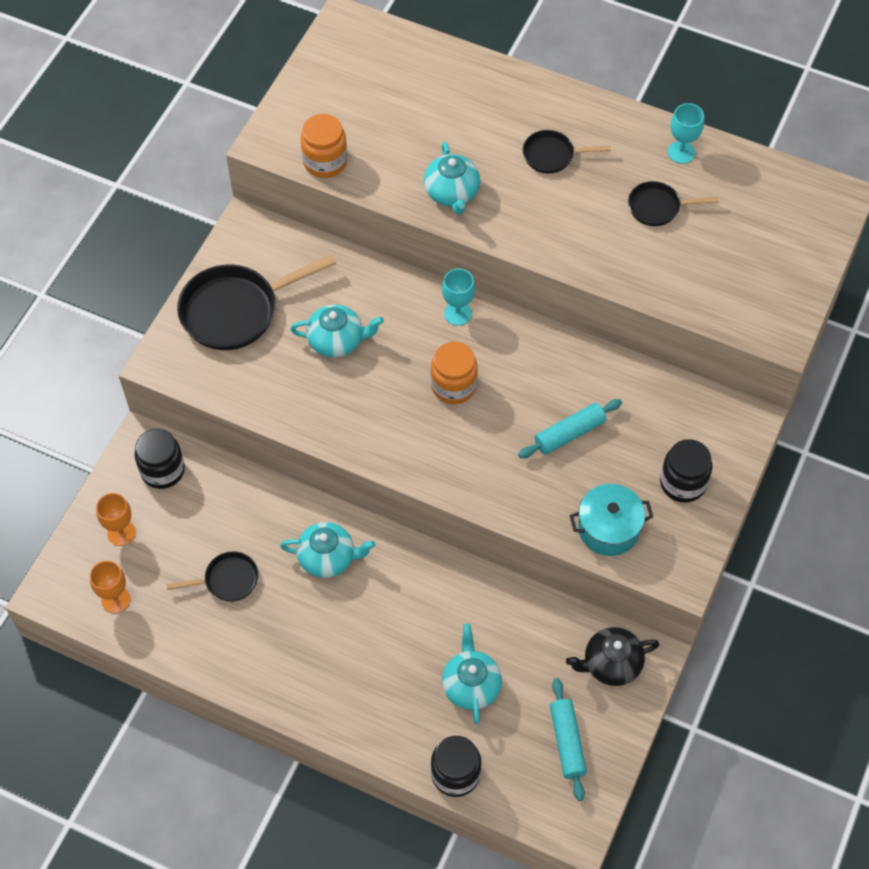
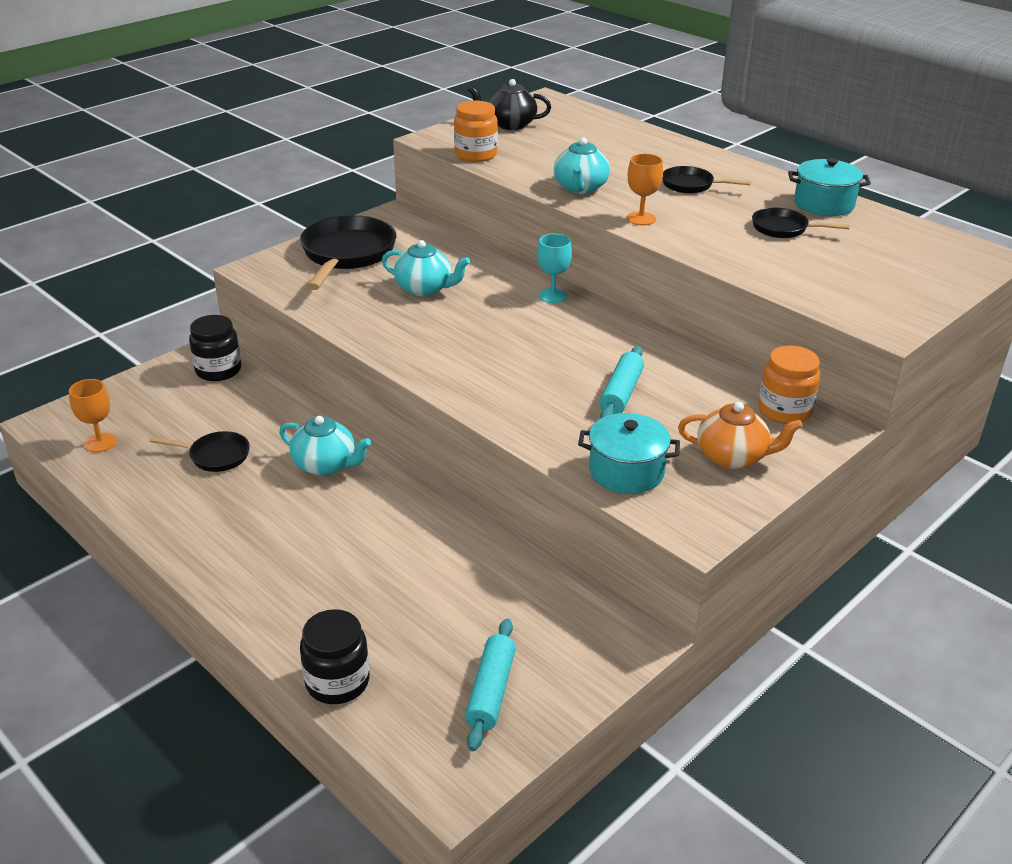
camera: 20 degrees right, 25 degrees down
orange goblet [96,493,136,546] -> orange goblet moved to [627,154,663,225]
black pan [177,254,336,350] -> black pan turned 105 degrees clockwise [300,215,396,290]
orange jar [431,342,478,404] -> orange jar moved to [758,345,821,424]
turquoise teapot [442,623,502,724] -> none
turquoise rolling pin [518,399,622,458] -> turquoise rolling pin turned 60 degrees counterclockwise [599,346,644,419]
black teapot [566,627,659,686] -> black teapot moved to [468,79,551,130]
black jar [660,439,713,503] -> orange teapot [678,402,803,469]
turquoise goblet [668,103,704,164] -> turquoise pot [788,158,871,216]

